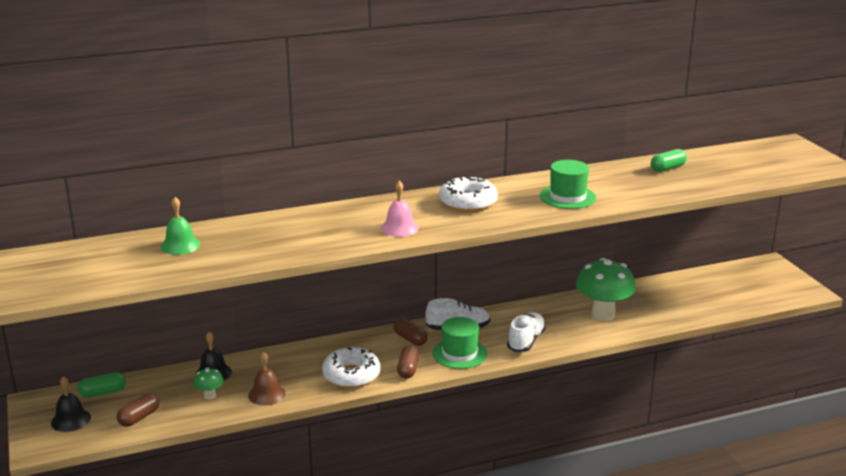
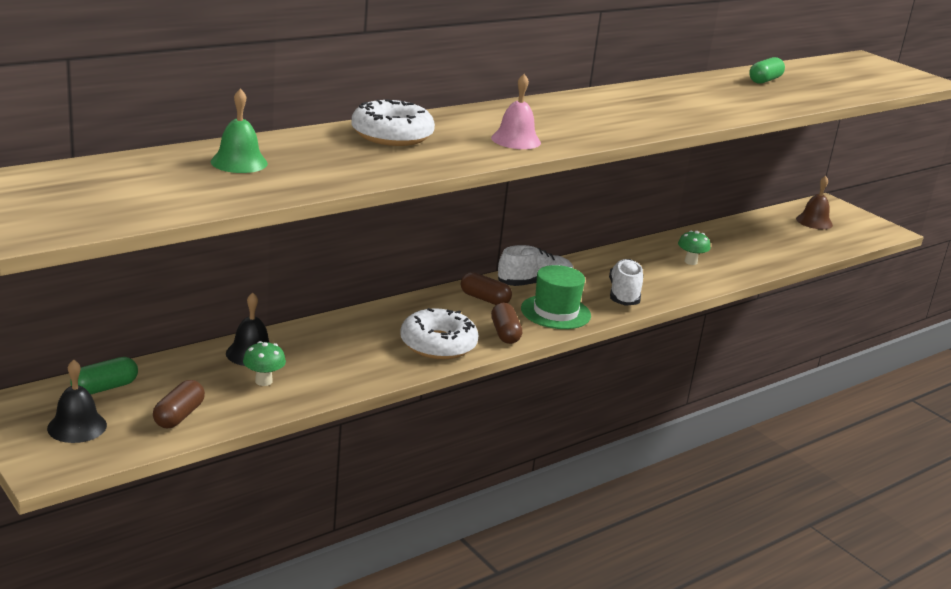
camera: 20 degrees left, 0 degrees up
brown bell [248,352,286,406] -> brown bell moved to [796,176,833,229]
white donut [439,177,498,212] -> white donut moved to [352,99,435,146]
green hat [540,160,596,209] -> none
green mushroom [576,258,636,321] -> green mushroom [678,231,711,265], size x0.45

